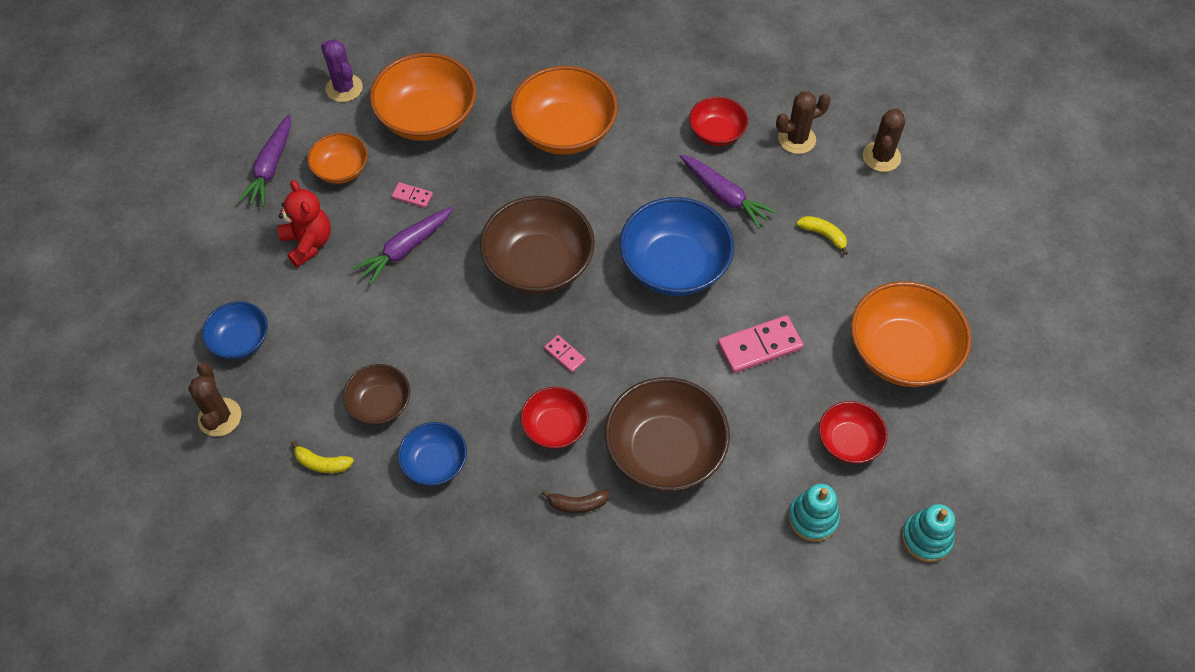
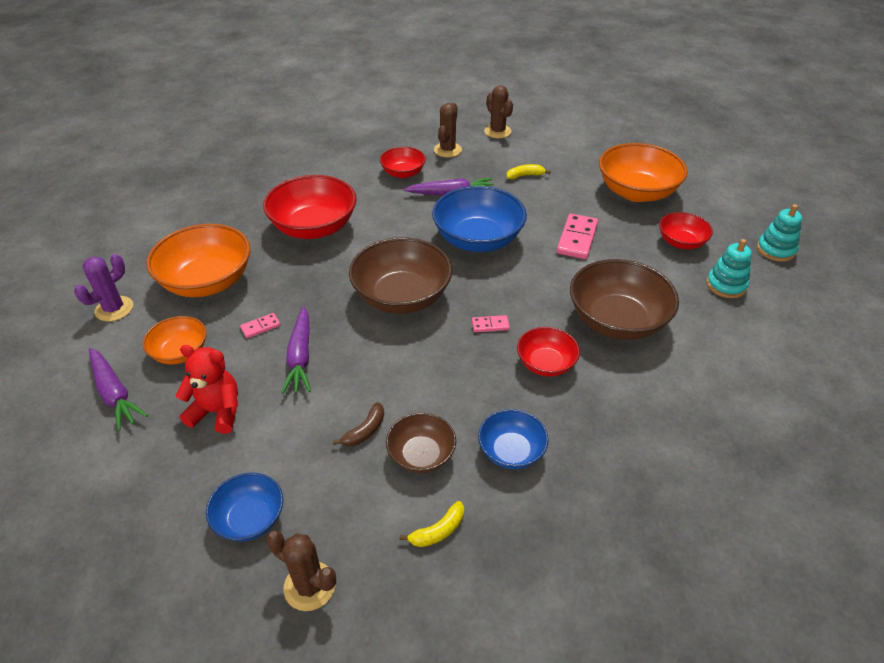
camera: 50 degrees left, 15 degrees down
purple cactus [321,39,363,102] -> purple cactus turned 60 degrees counterclockwise [74,254,133,321]
orange bowl [510,66,618,155] -> red bowl [263,175,357,239]
brown banana [541,490,610,513] -> brown banana moved to [333,402,384,446]

